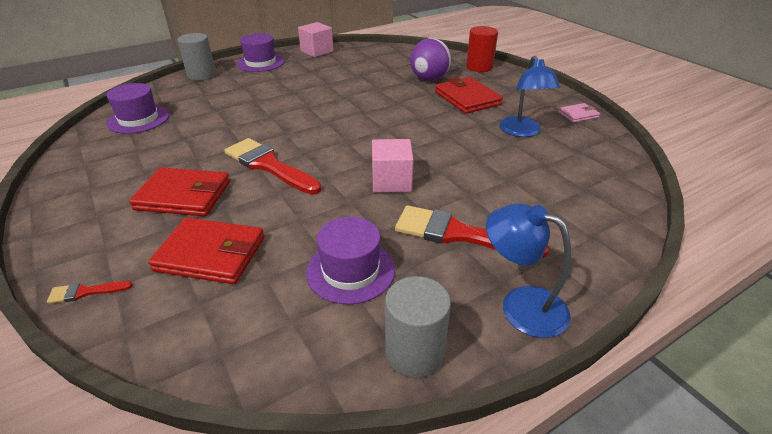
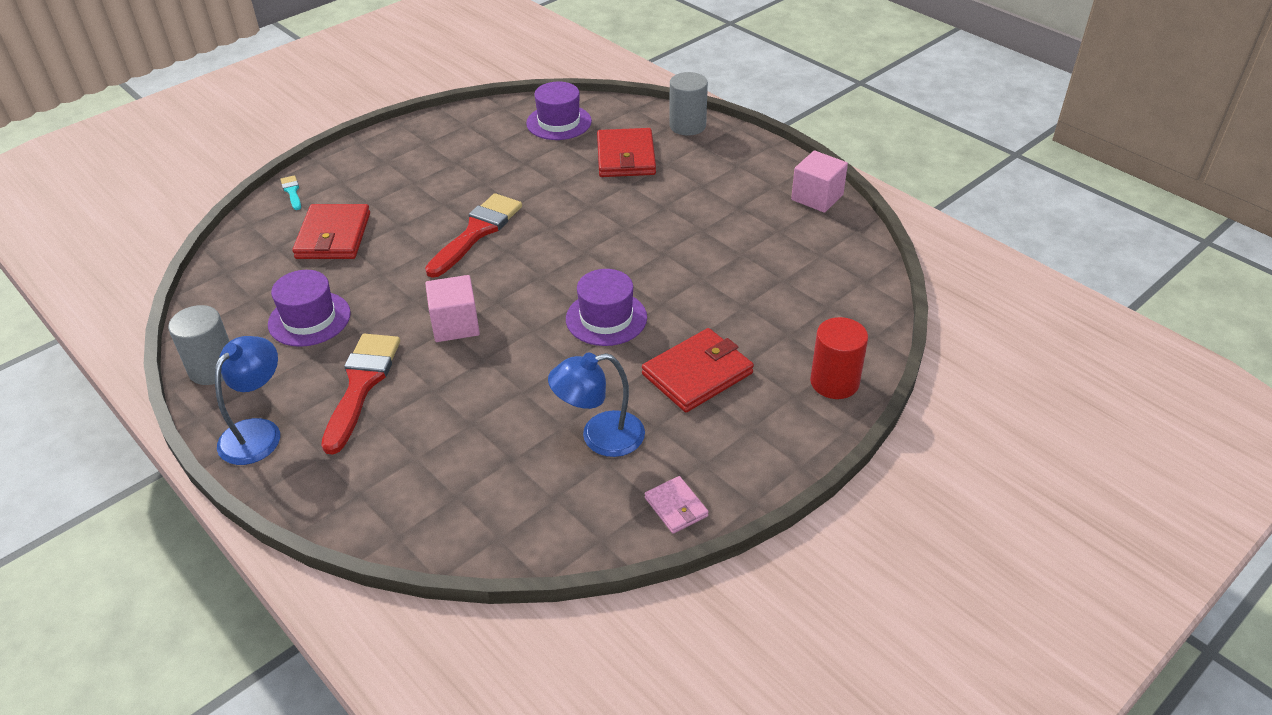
camera: 80 degrees right, 5 degrees up
red brush [47,281,133,304] -> turquoise brush [281,175,301,210]
red wallet [129,167,230,216] -> red wallet moved to [597,128,656,177]
purple hat [237,33,284,72] -> purple hat moved to [566,269,647,346]
purple ball [410,38,451,81] -> none

